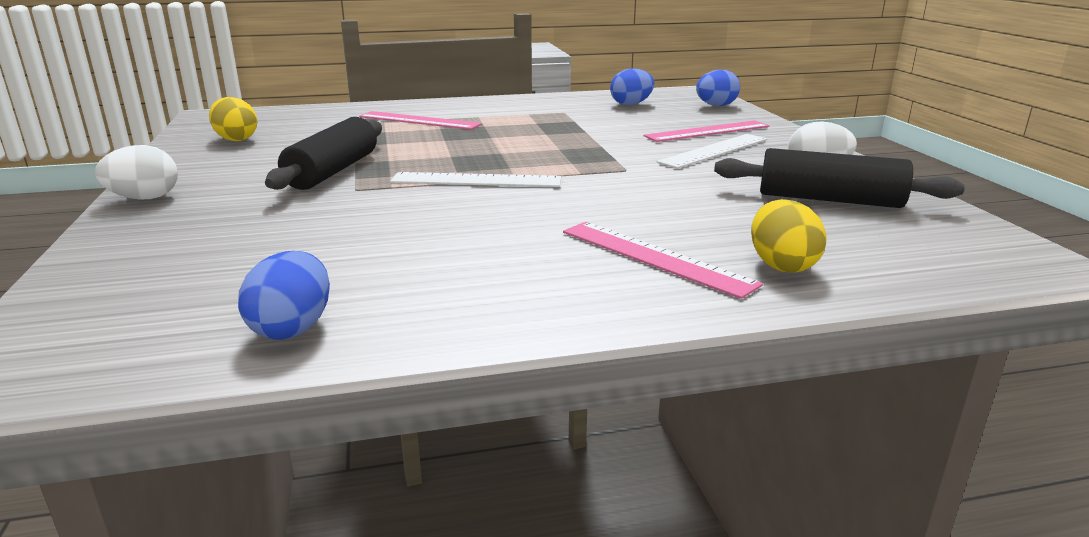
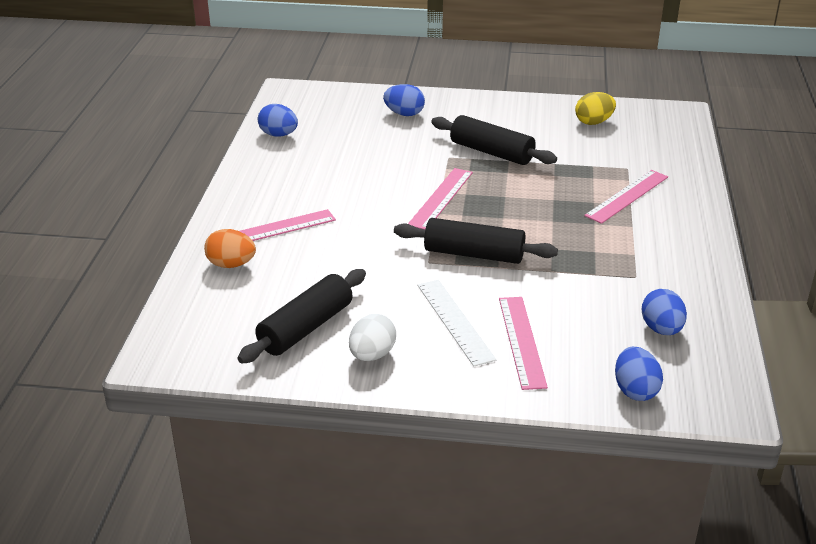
camera: 110 degrees right, 10 degrees up
white egg [95,145,178,200] -> none
white ruler [390,172,561,187] -> pink ruler [408,168,473,229]
yellow egg [751,199,827,273] -> orange egg [204,229,256,268]
none -> blue egg [383,84,425,116]
none -> black rolling pin [394,218,558,264]

